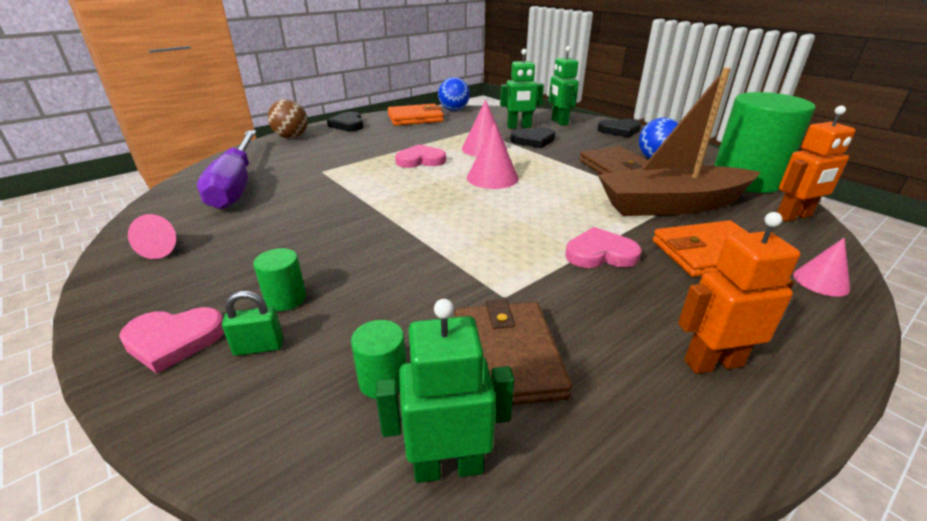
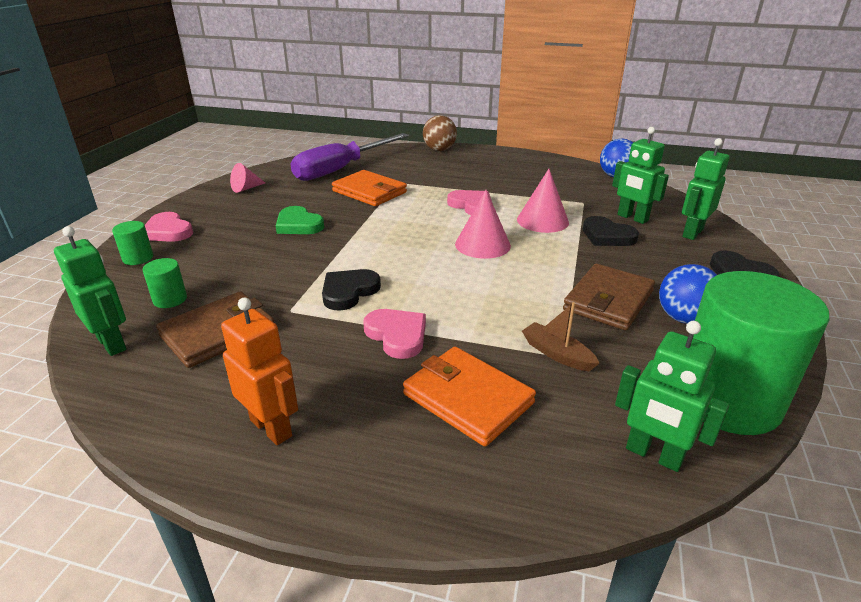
camera: 55 degrees right, 0 degrees up
green padlock [222,291,283,356] -> none
green cylinder [253,248,306,311] -> green cylinder moved to [112,221,153,265]
black heart [327,112,364,131] -> black heart moved to [322,269,381,311]
orange wallet [388,104,444,126] -> orange wallet moved to [332,170,407,206]
brown boat [598,68,761,216] -> brown boat [522,302,600,372], size x0.40
orange robot [777,106,856,222] -> green robot [615,321,729,472]
pink cone [793,238,850,297] -> none
none -> green heart [276,206,324,234]

